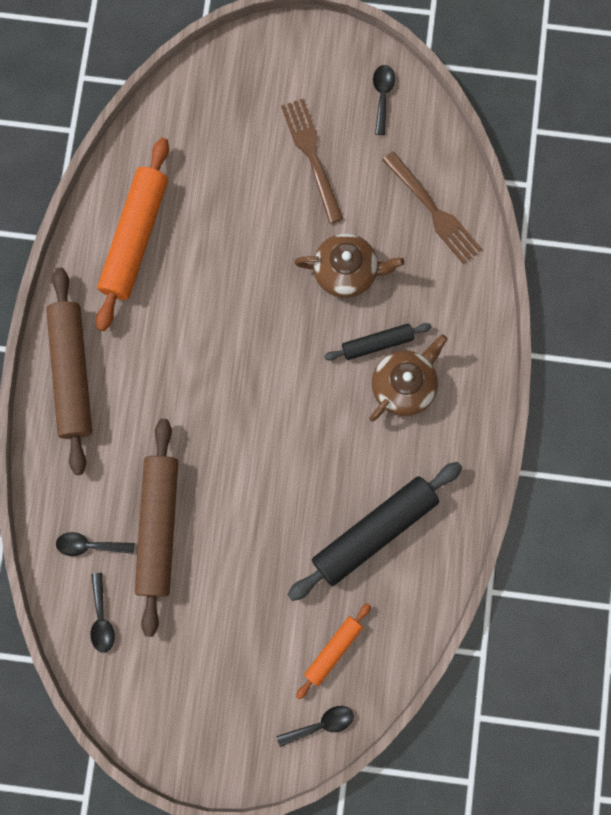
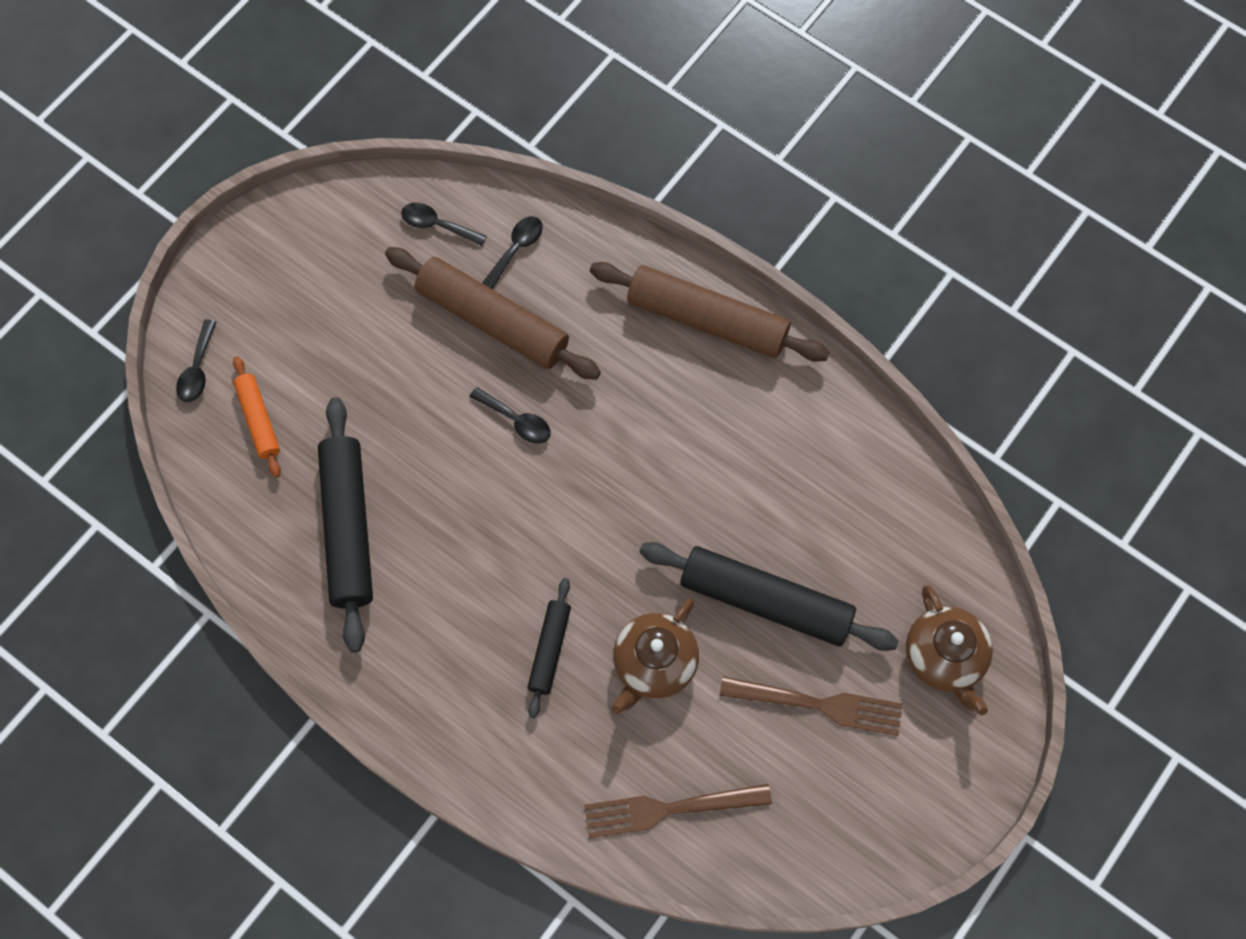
camera: 120 degrees right, 10 degrees down
orange rolling pin [96,138,169,331] -> none
brown teapot [369,334,448,422] -> brown teapot moved to [906,585,993,715]
black spoon [373,65,395,135] -> black spoon moved to [469,387,551,444]
none -> black rolling pin [640,542,899,651]

